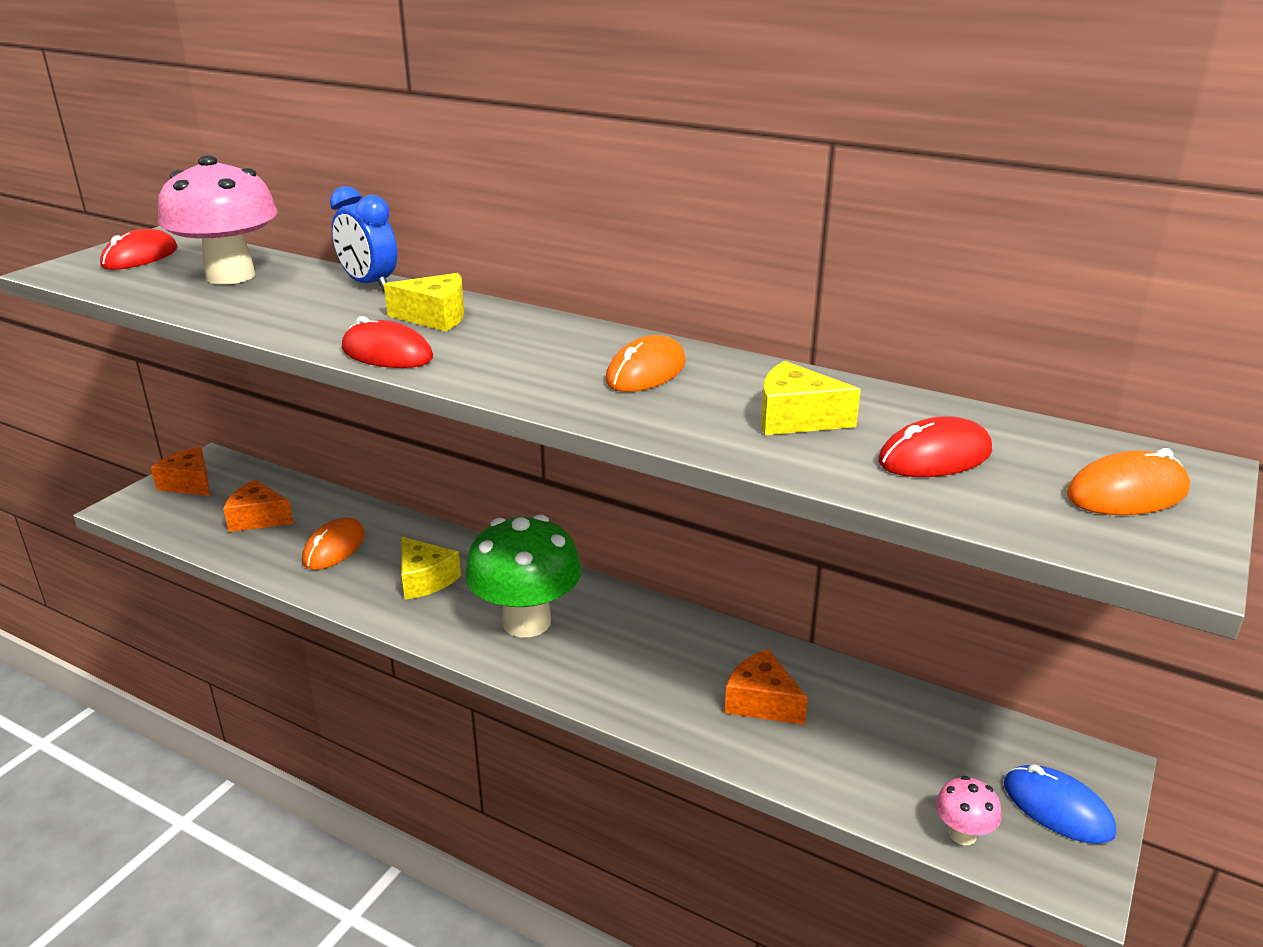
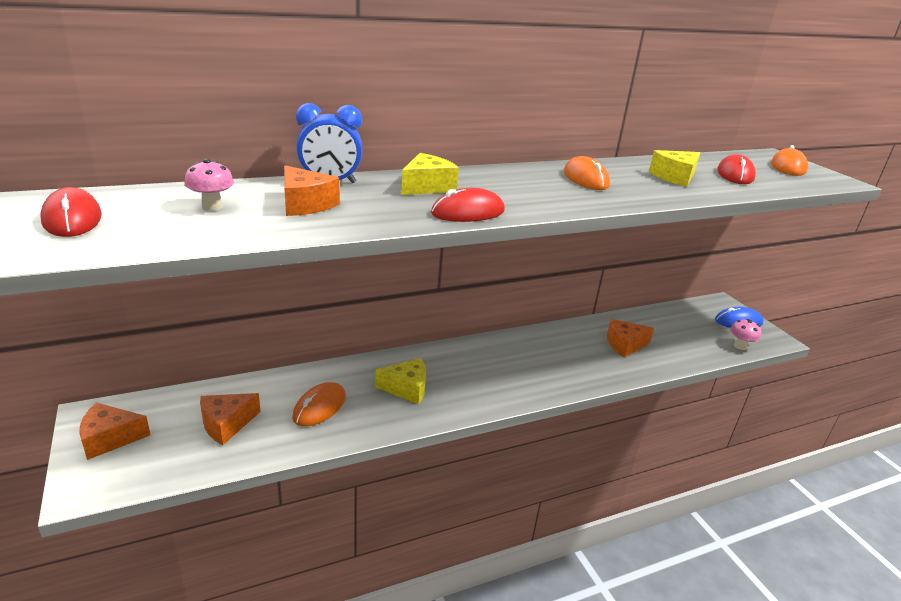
camera: 55 degrees left, 0 degrees up
pink mushroom [158,155,278,285] -> pink mushroom [184,159,234,211], size x0.44
orange mouse [302,518,365,570] -> orange mouse turned 60 degrees clockwise [292,382,346,427]
green mushroom [465,514,582,637] -> none
none -> orange cheese [284,165,340,216]

